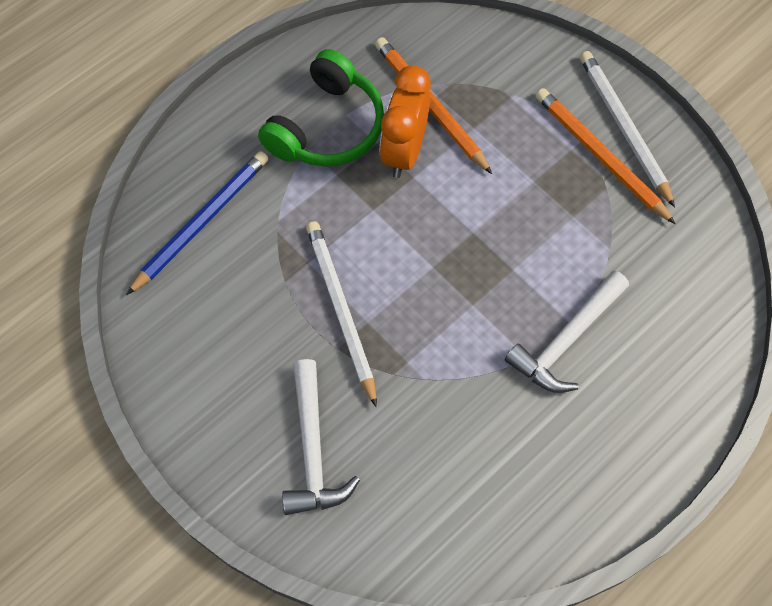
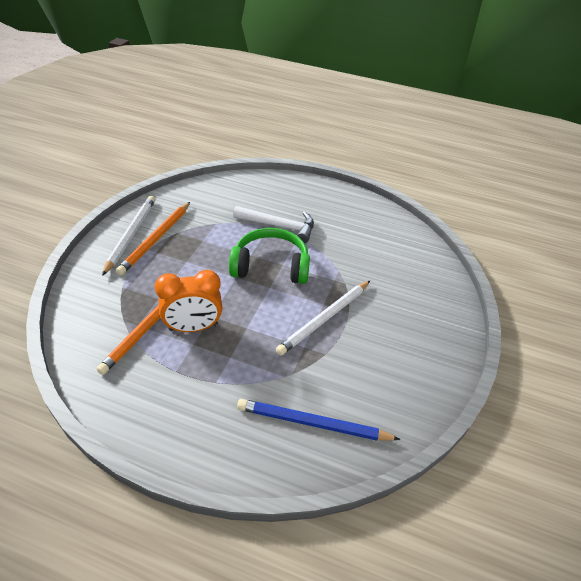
camera: 120 degrees left, 20 degrees down
green headphones [258,49,384,167] -> green headphones moved to [229,228,310,284]
white hammer [282,359,360,515] -> none
white pencil [580,51,675,207] -> white pencil turned 150 degrees clockwise [102,196,155,276]

